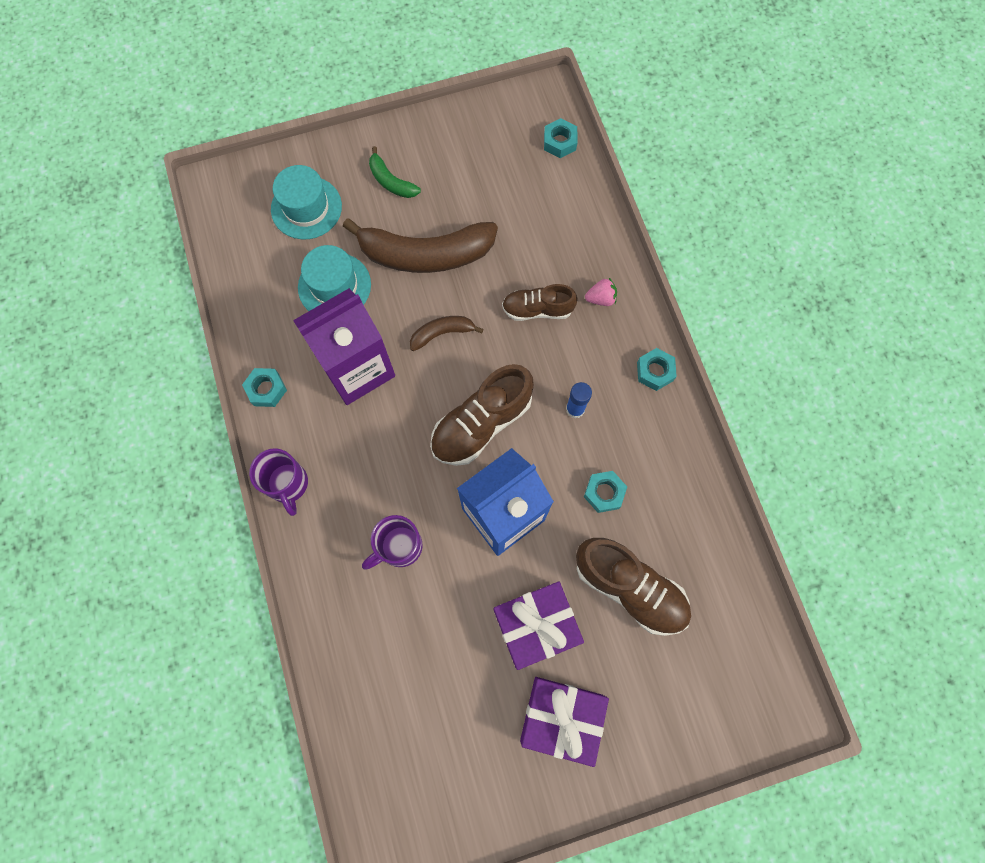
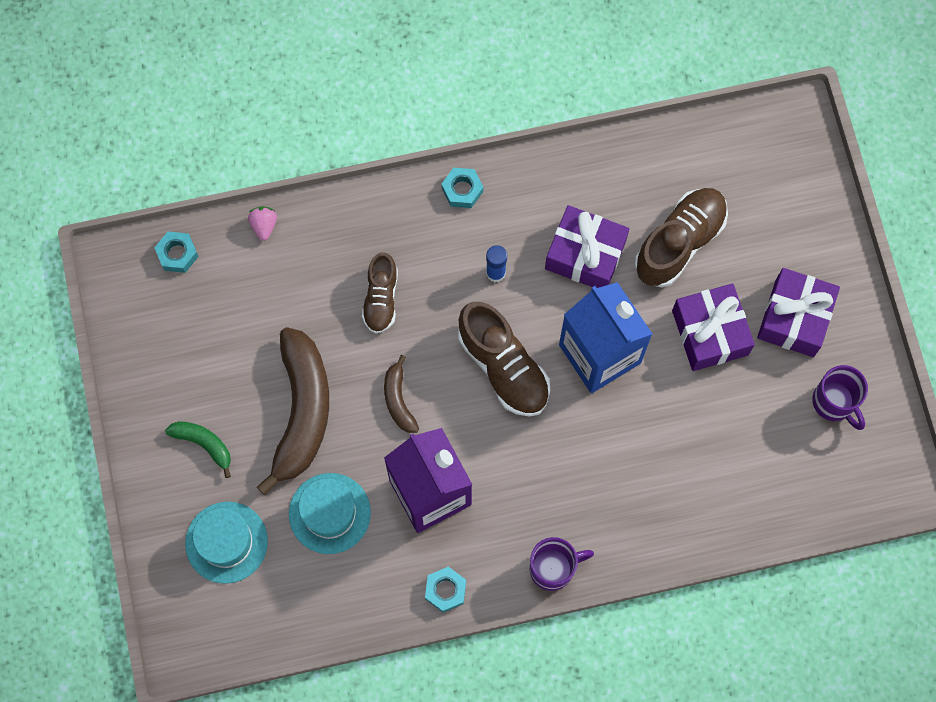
camera: 85 degrees left, 0 degrees up
purple mug [362,515,423,570] -> purple mug moved to [812,365,868,430]
green banana [369,146,421,198] -> green banana turned 105 degrees counterclockwise [165,421,231,478]
turquoise nut [584,471,627,513] -> purple gift [545,205,629,288]
pink strawberry [585,278,617,306] -> pink strawberry moved to [248,206,277,241]

